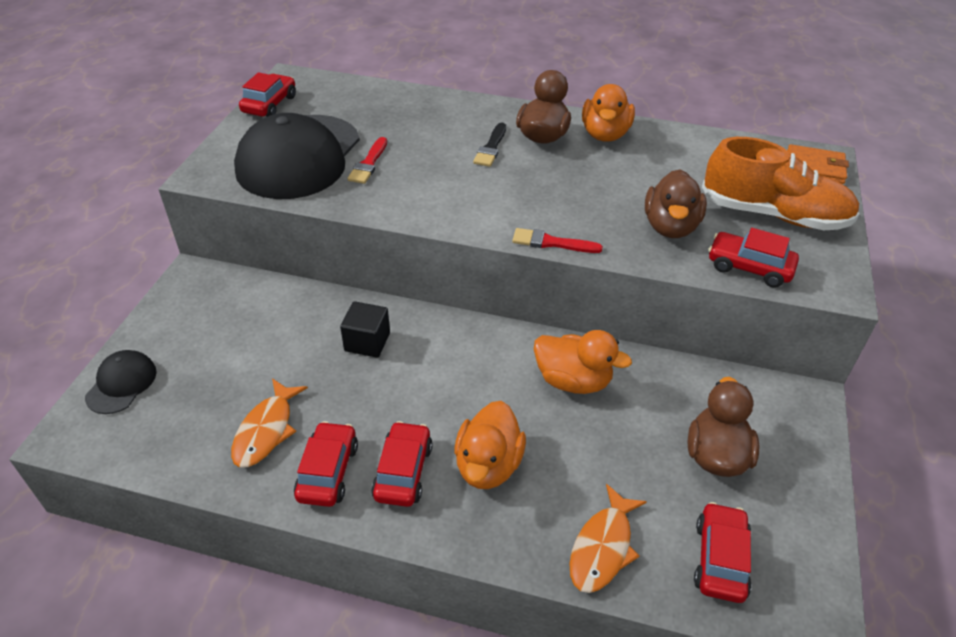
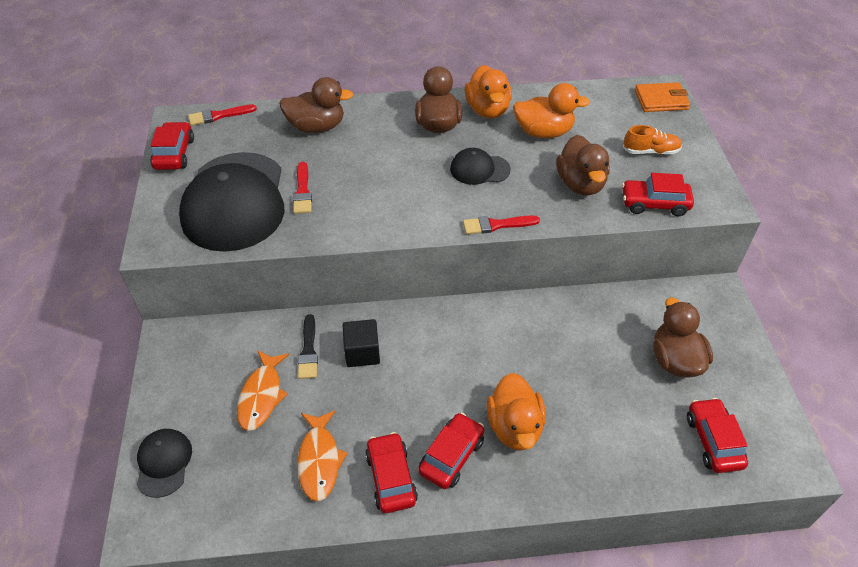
camera: 20 degrees left, 5 degrees up
red car [371,421,433,507] -> red car turned 45 degrees clockwise [418,413,484,489]
black brush [473,122,506,167] -> black brush moved to [298,314,318,379]
orange duck [534,330,632,394] -> orange duck moved to [513,83,590,138]
orange fish [569,484,647,593] -> orange fish moved to [237,350,289,431]
orange shoe [702,137,860,230] -> orange shoe [623,125,682,155], size x0.48
none -> red brush [188,104,257,126]
none -> brown duck [279,77,354,133]
none -> black cap [450,148,511,185]

